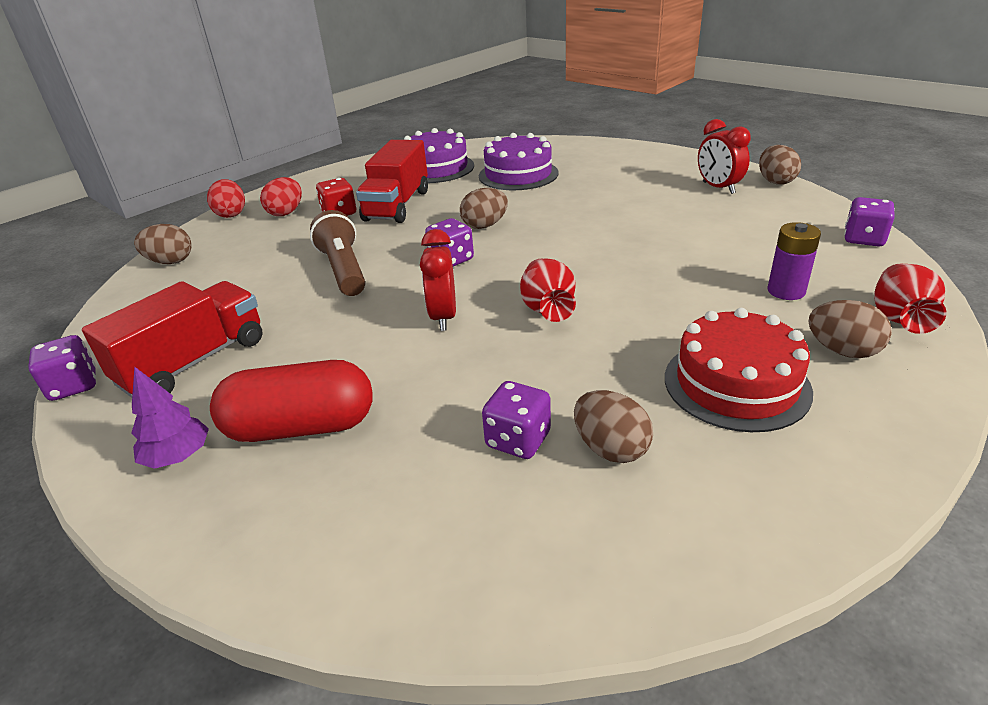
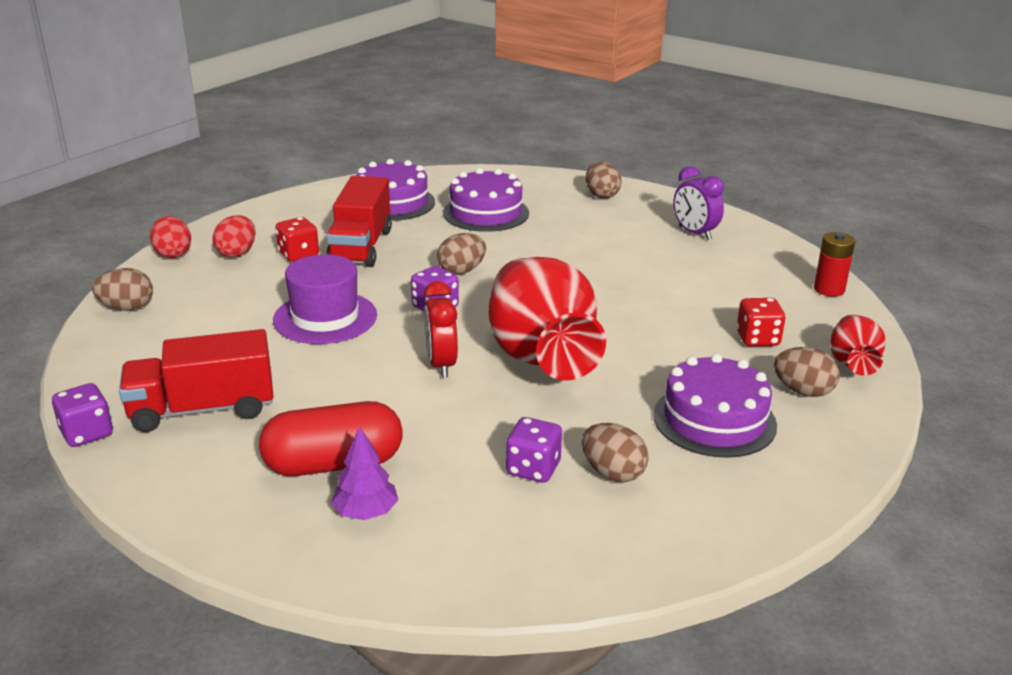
camera: 10 degrees left, 5 degrees down
red truck [82,281,263,398] -> red truck turned 135 degrees counterclockwise [119,329,274,432]
purple tree [131,366,209,469] -> purple tree moved to [331,426,398,520]
brown flashlight [310,210,365,296] -> purple hat [273,254,377,344]
red vase [520,258,576,322] -> red vase [488,257,606,381], size x2.06
red cake [665,308,813,432] -> purple cake [653,354,777,458]
red clock [698,119,751,194] -> purple clock [673,166,724,240]
brown egg [759,145,801,185] -> brown egg moved to [586,161,622,199]
purple battery [768,222,821,300] -> red dice [736,298,786,346]
purple dice [844,197,895,247] -> red battery [814,232,855,297]

